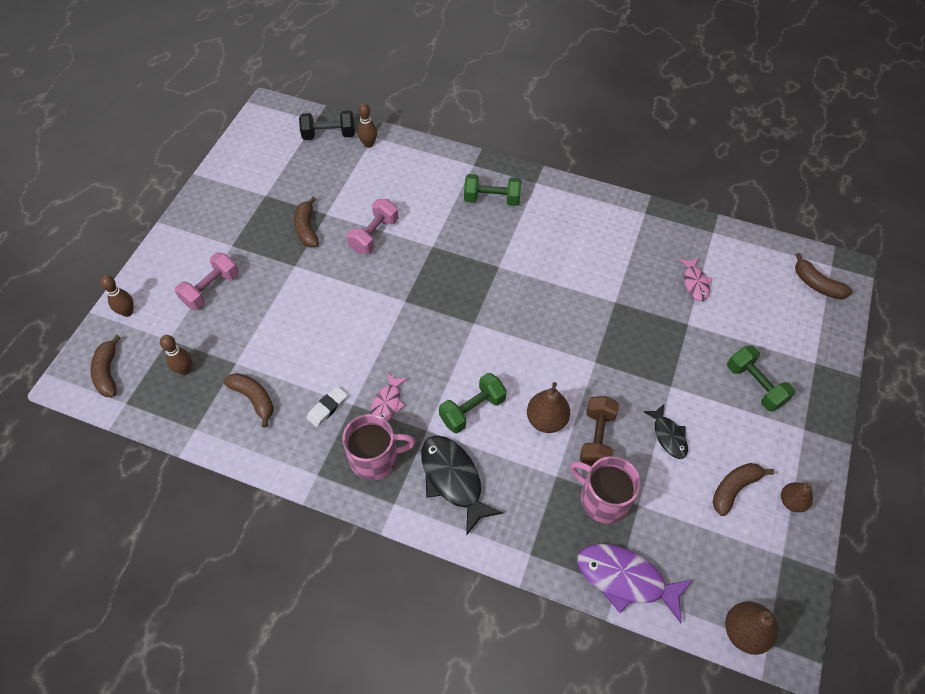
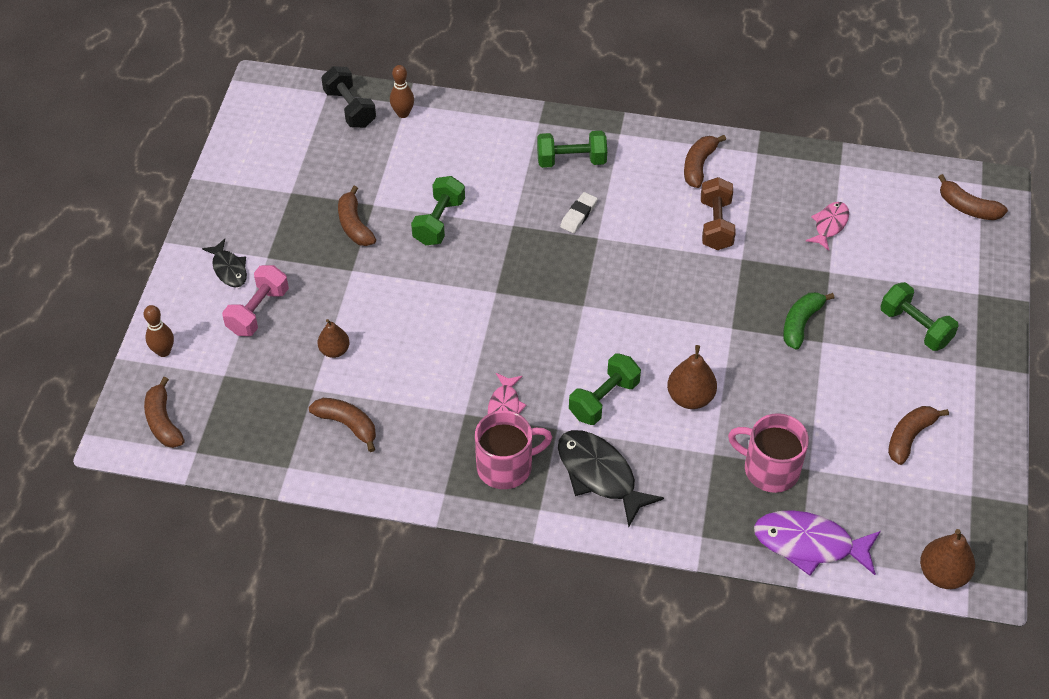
camera: 10 degrees left, 5 degrees down
brown bowling pin [160,335,192,375] -> none
black dumbbell [299,110,355,140] -> black dumbbell turned 75 degrees clockwise [321,66,376,128]
white eraser [307,386,347,427] -> white eraser moved to [560,192,598,233]
pink dumbbell [347,199,399,254] -> green dumbbell [411,176,465,245]
brown dumbbell [580,396,619,466] -> brown dumbbell moved to [701,177,736,250]
black fish [643,404,688,459] -> black fish moved to [202,239,247,287]
pink fish [678,257,712,301] -> pink fish turned 135 degrees counterclockwise [806,202,849,251]
brown pear [781,482,813,512] -> brown pear moved to [317,319,349,358]
none -> brown banana [684,135,726,188]
none -> green banana [783,292,834,350]

